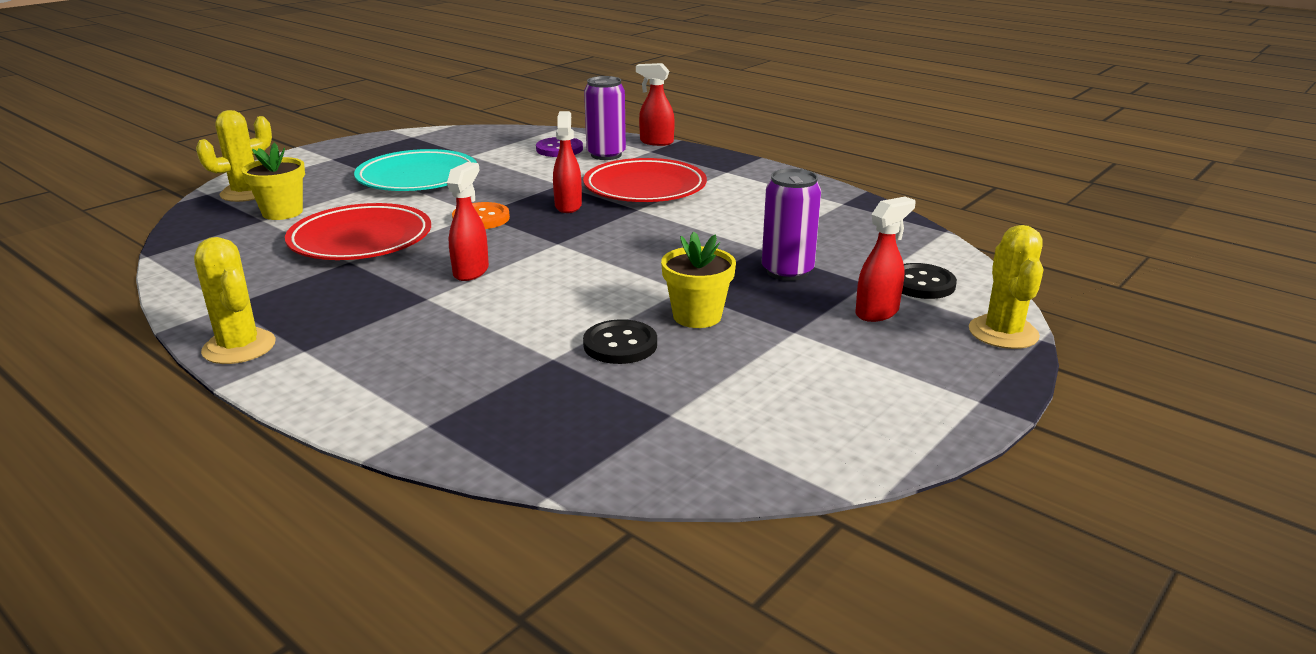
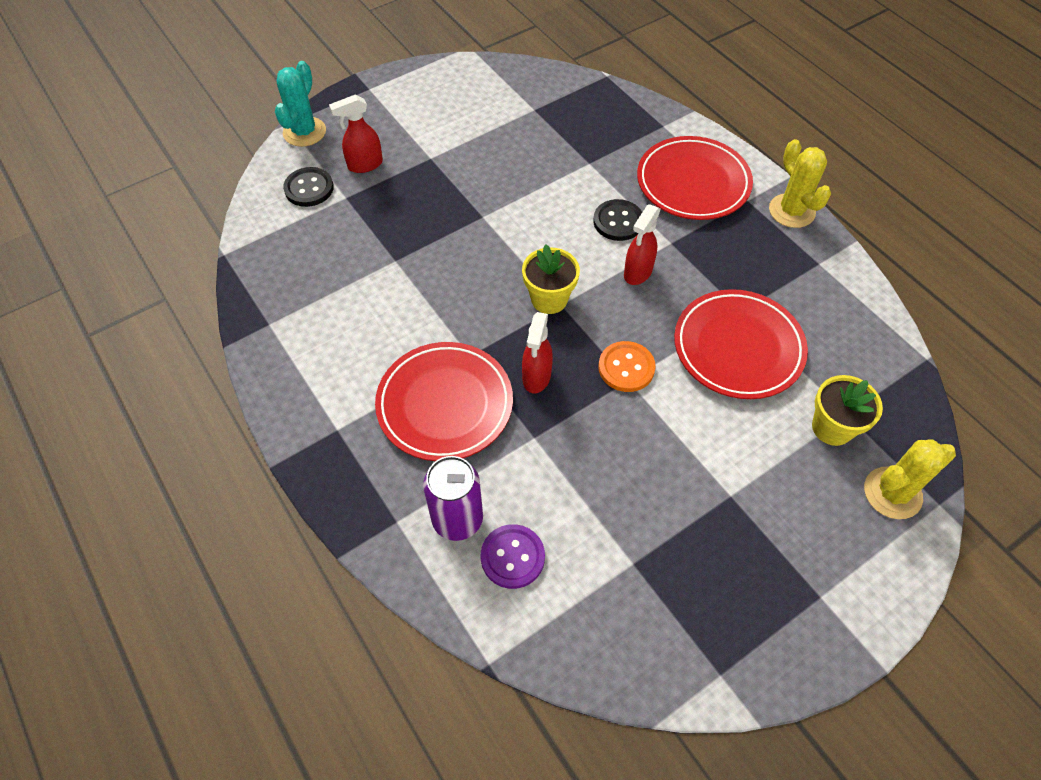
camera: 165 degrees left, 30 degrees up
turquoise plate [354,149,477,191] -> none
black button [583,319,657,364] -> black button moved to [593,199,642,241]
red spray bottle [636,63,675,146] -> none
yellow flower pot [661,231,736,328] -> yellow flower pot moved to [522,244,580,314]
purple can [762,168,821,281] -> none
yellow cactus [969,225,1044,349] -> turquoise cactus [275,61,326,147]
none -> red plate [637,136,753,220]

